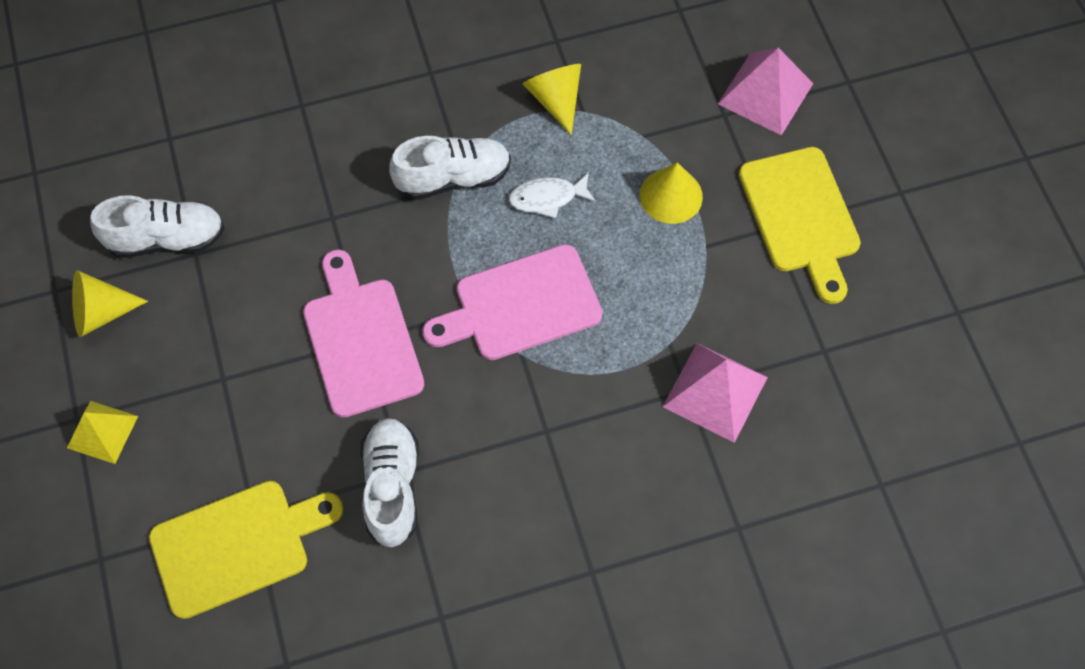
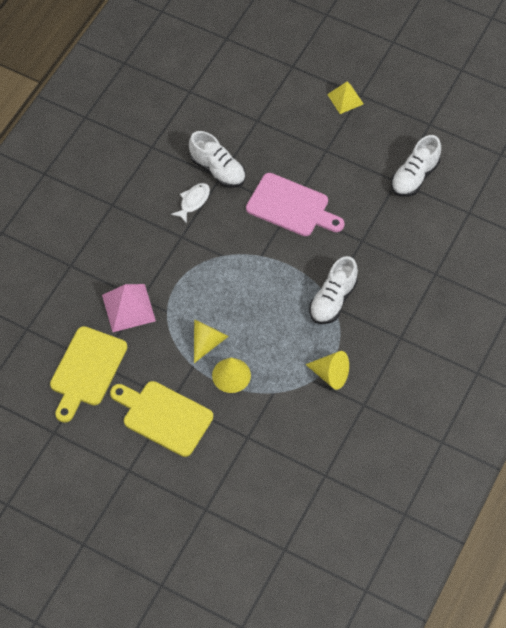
camera: 135 degrees right, 5 degrees down
yellow cone [72,270,148,337] -> yellow cone moved to [194,319,229,363]
yellow cutting board [149,481,343,619] -> yellow cutting board moved to [50,326,127,423]
pink cutting board [422,244,603,360] -> none
white fish [508,173,596,218] -> white fish moved to [171,183,210,224]
pink pyramid [718,48,814,136] -> none

